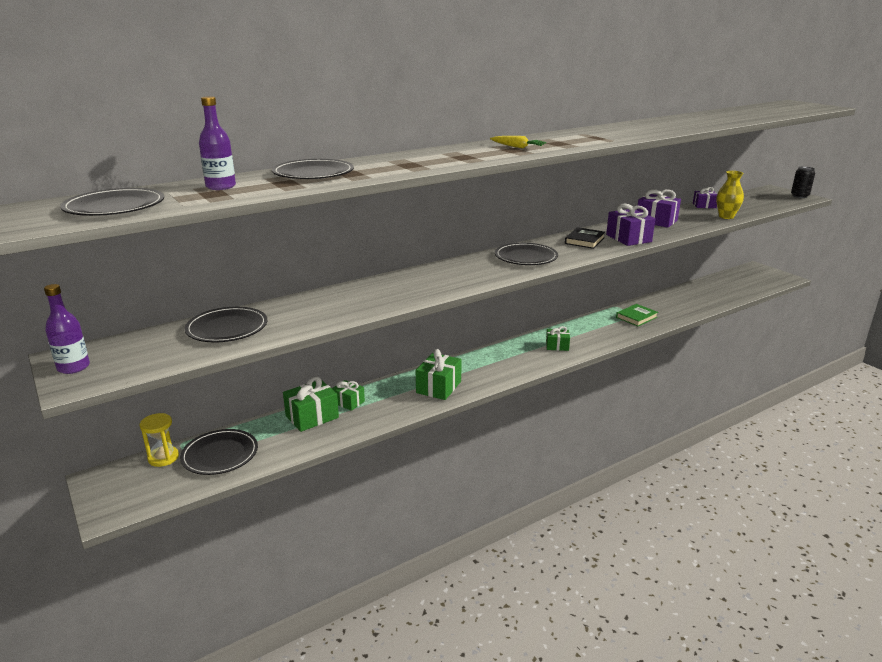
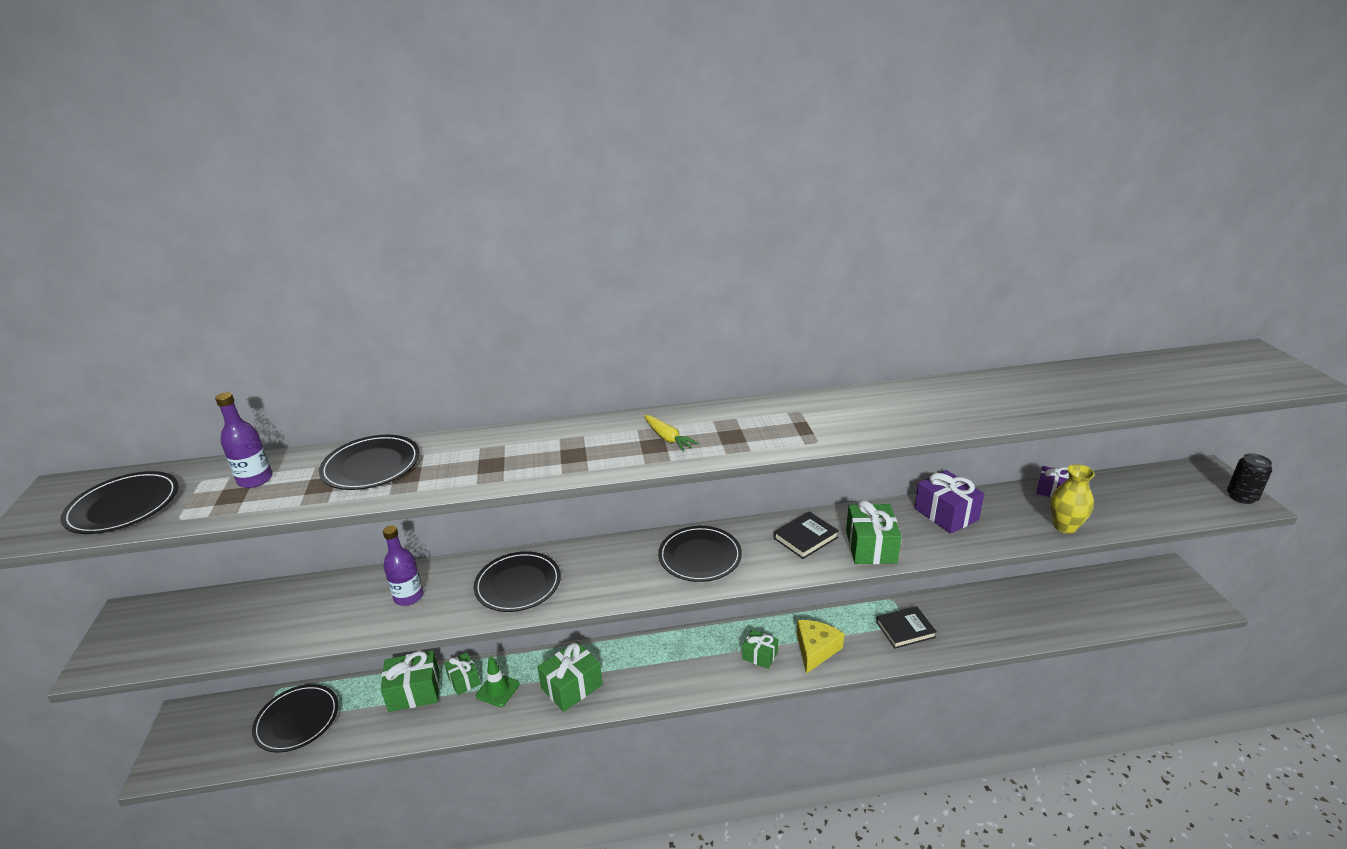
camera: 25 degrees right, 5 degrees up
purple bottle [44,284,90,374] -> purple bottle moved to [383,526,424,606]
yellow hourglass [140,413,179,467] -> none
black plate [184,307,267,343] -> black plate moved to [474,551,561,612]
purple gift [606,203,655,246] -> green gift [846,500,902,564]
green book [616,304,658,326] -> black book [876,606,937,649]
none -> green traffic cone [476,657,520,707]
none -> yellow cheese [797,620,844,674]

